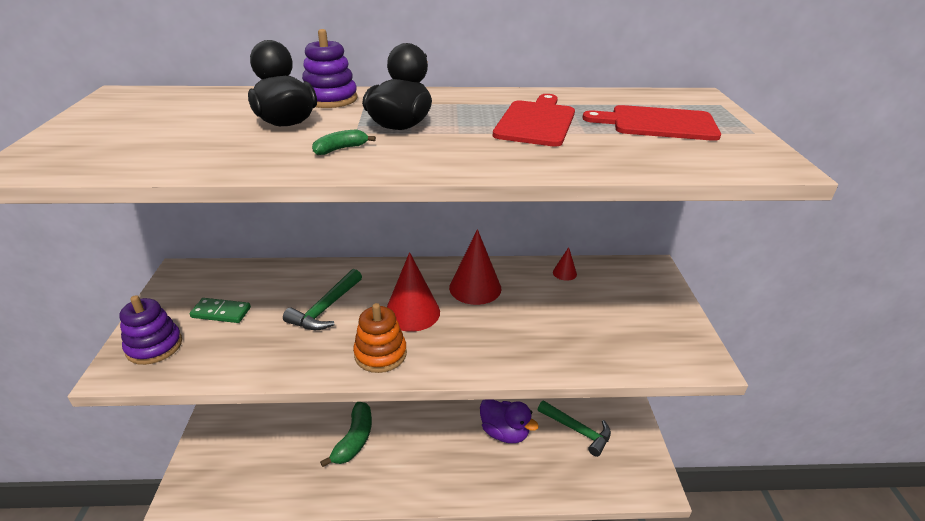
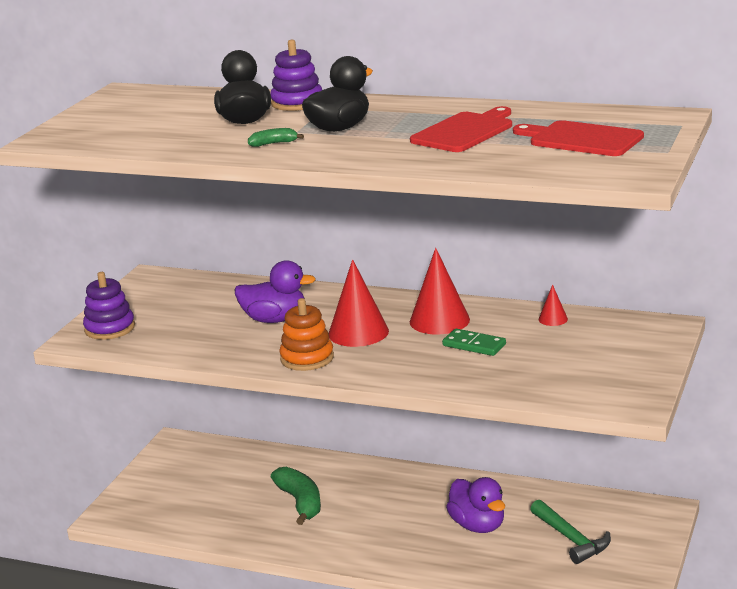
camera: 25 degrees right, 10 degrees down
green domino [190,298,251,323] -> green domino moved to [442,329,506,356]
green hammer [283,269,362,330] -> purple duck [234,260,316,323]
green banana [320,402,372,467] -> green banana turned 60 degrees counterclockwise [271,467,321,525]

